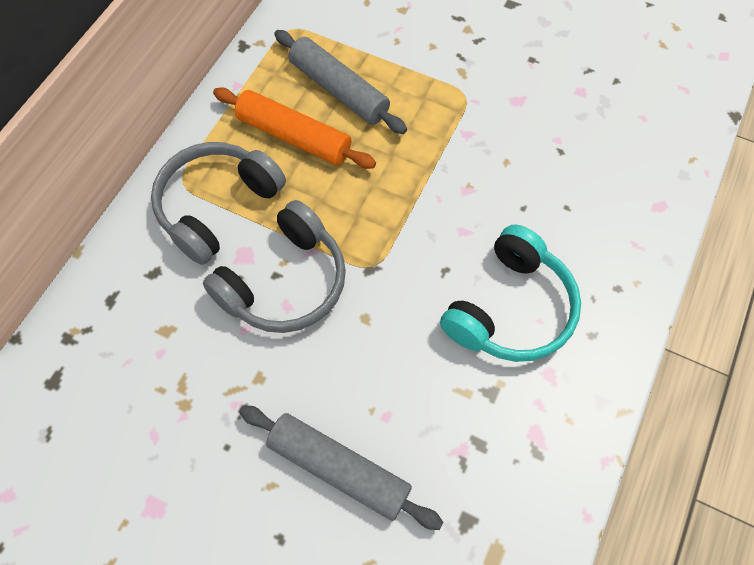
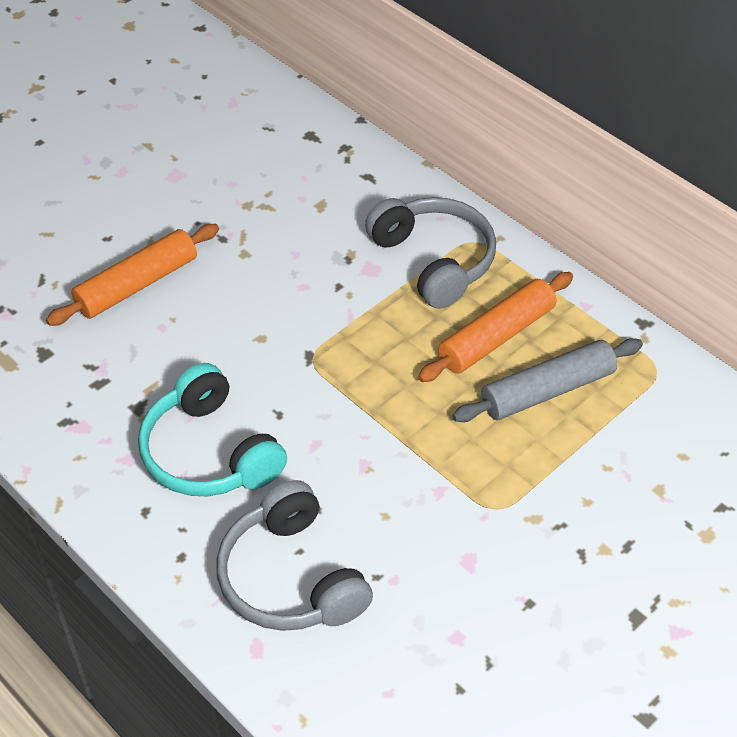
camera: 110 degrees right, 15 degrees down
grey headphones [203,200,346,333] -> grey headphones moved to [216,480,373,631]
grey rolling pin [239,406,443,530] -> orange rolling pin [46,224,219,326]

